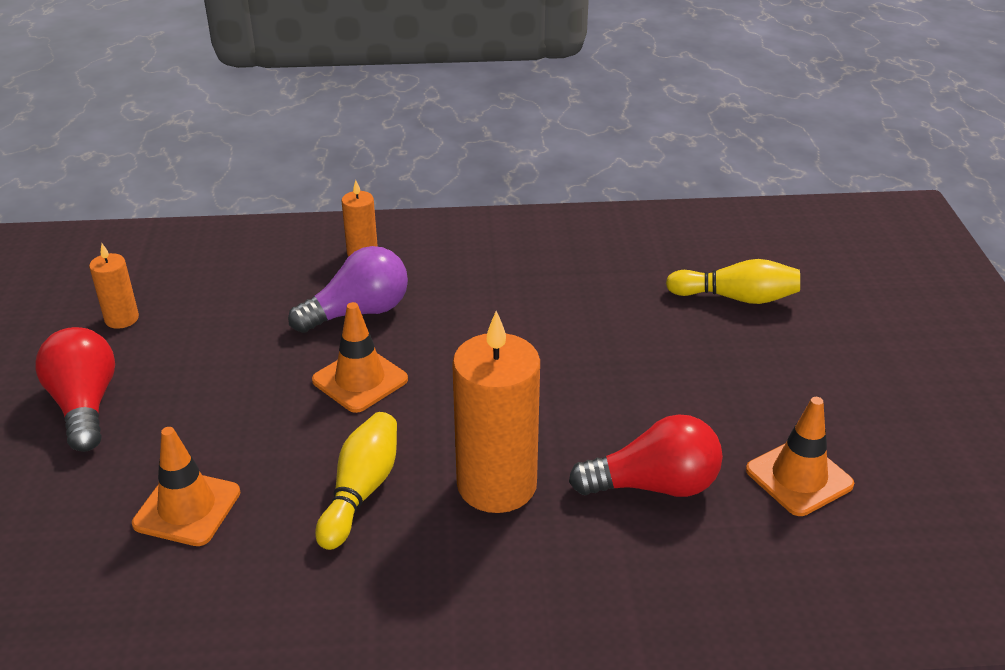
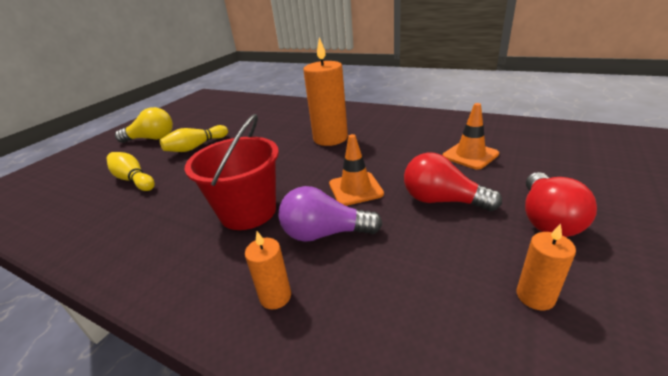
camera: 145 degrees left, 5 degrees down
yellow bowling pin [315,412,397,550] -> yellow bowling pin moved to [160,125,228,152]
red light bulb [569,414,723,497] -> red light bulb moved to [404,153,502,211]
orange traffic cone [746,397,854,516] -> none
none -> yellow light bulb [115,107,173,143]
none -> red bucket [185,114,279,230]

